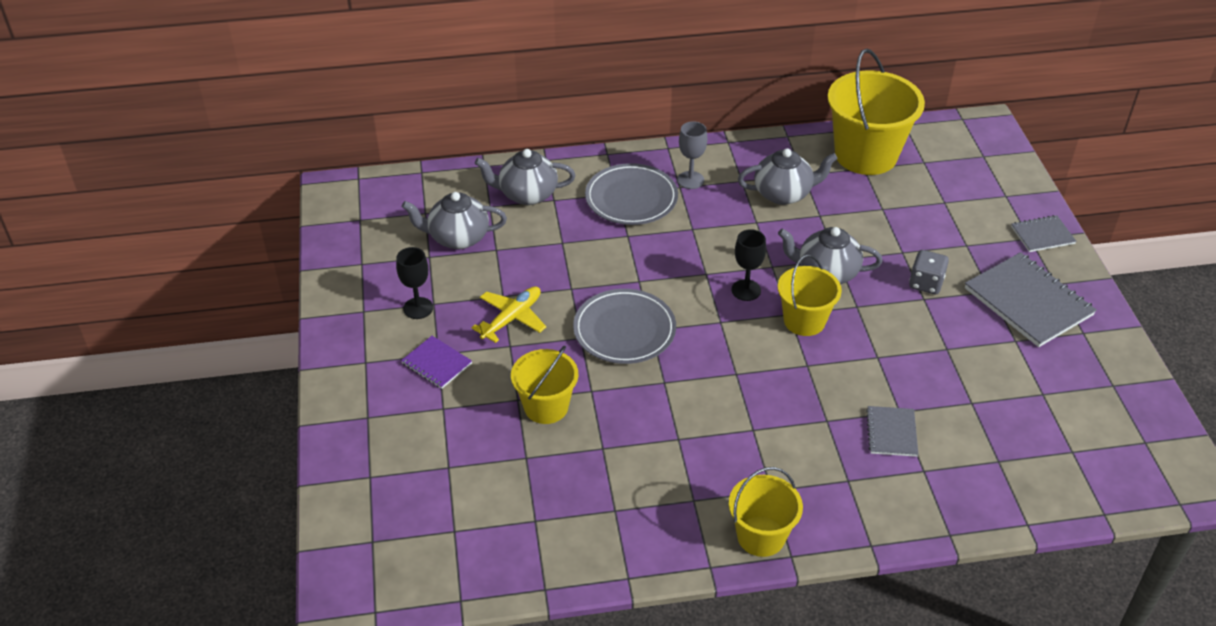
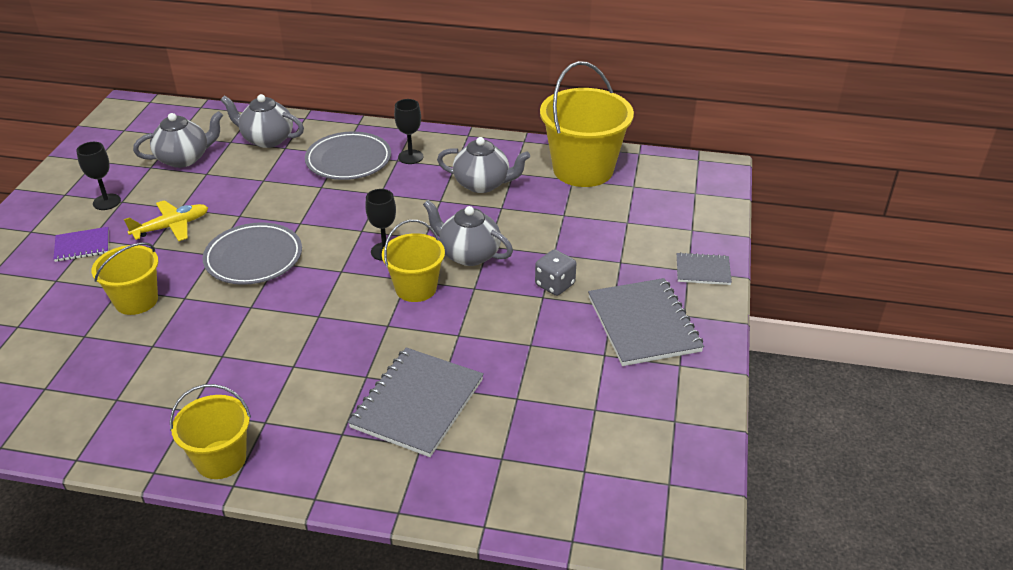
camera: 20 degrees right, 5 degrees down
purple notebook [401,336,472,389] -> purple notebook turned 75 degrees counterclockwise [53,227,109,262]
grey teapot [402,192,507,249] -> grey teapot turned 135 degrees clockwise [133,111,223,168]
grey goblet [677,121,707,189] -> black goblet [394,99,423,164]
grey notebook [866,406,918,457] -> grey notebook [348,347,484,457], size x1.89

